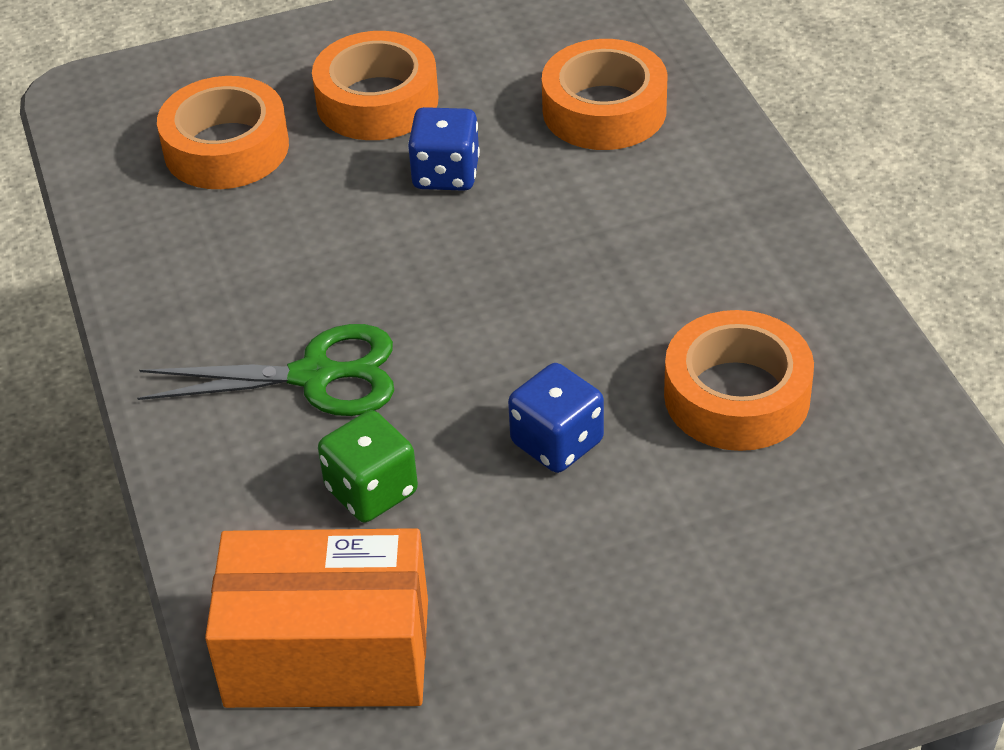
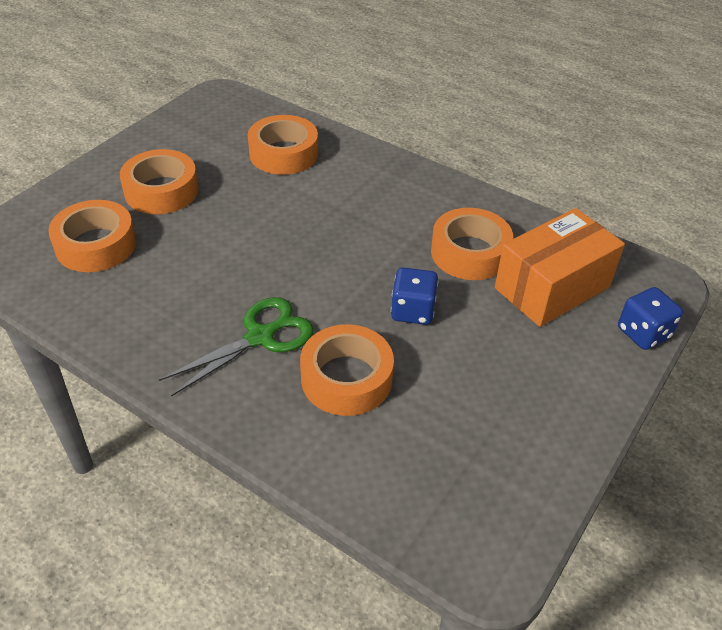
camera: 40 degrees left, 0 degrees up
orange box [205,528,428,708] -> orange box moved to [495,208,625,327]
green dice [318,410,418,522] -> orange tape [300,324,394,416]
blue dice [408,107,480,191] -> blue dice moved to [618,287,683,350]

